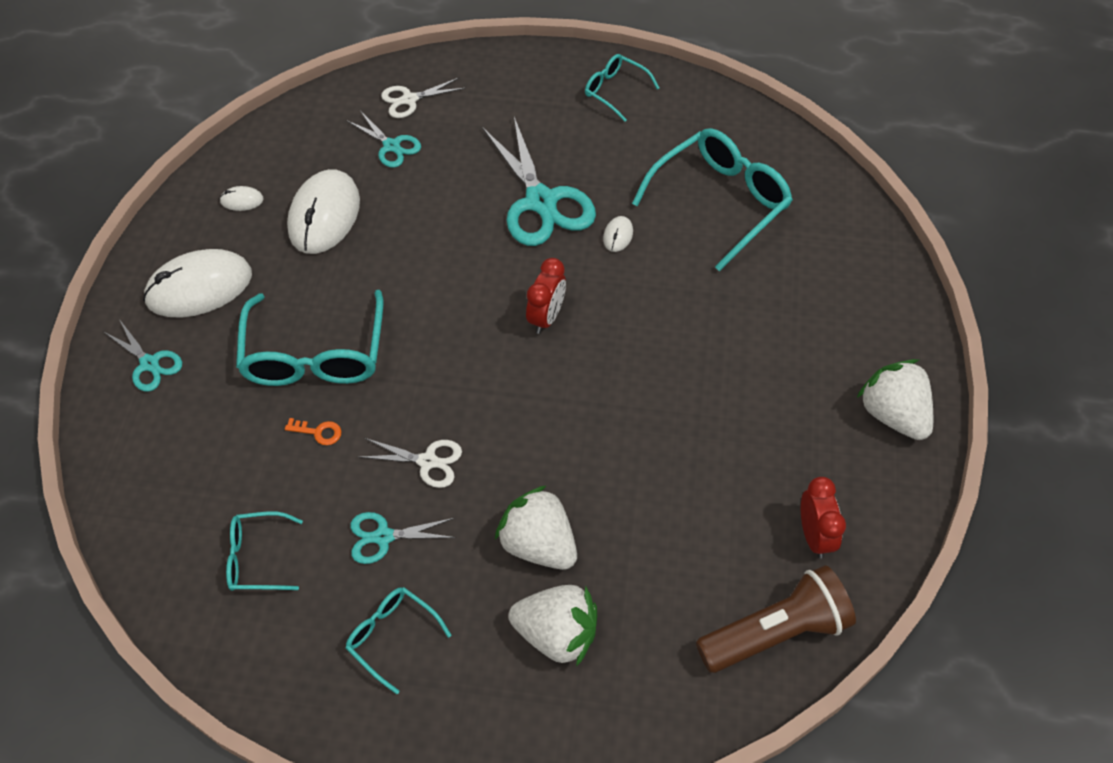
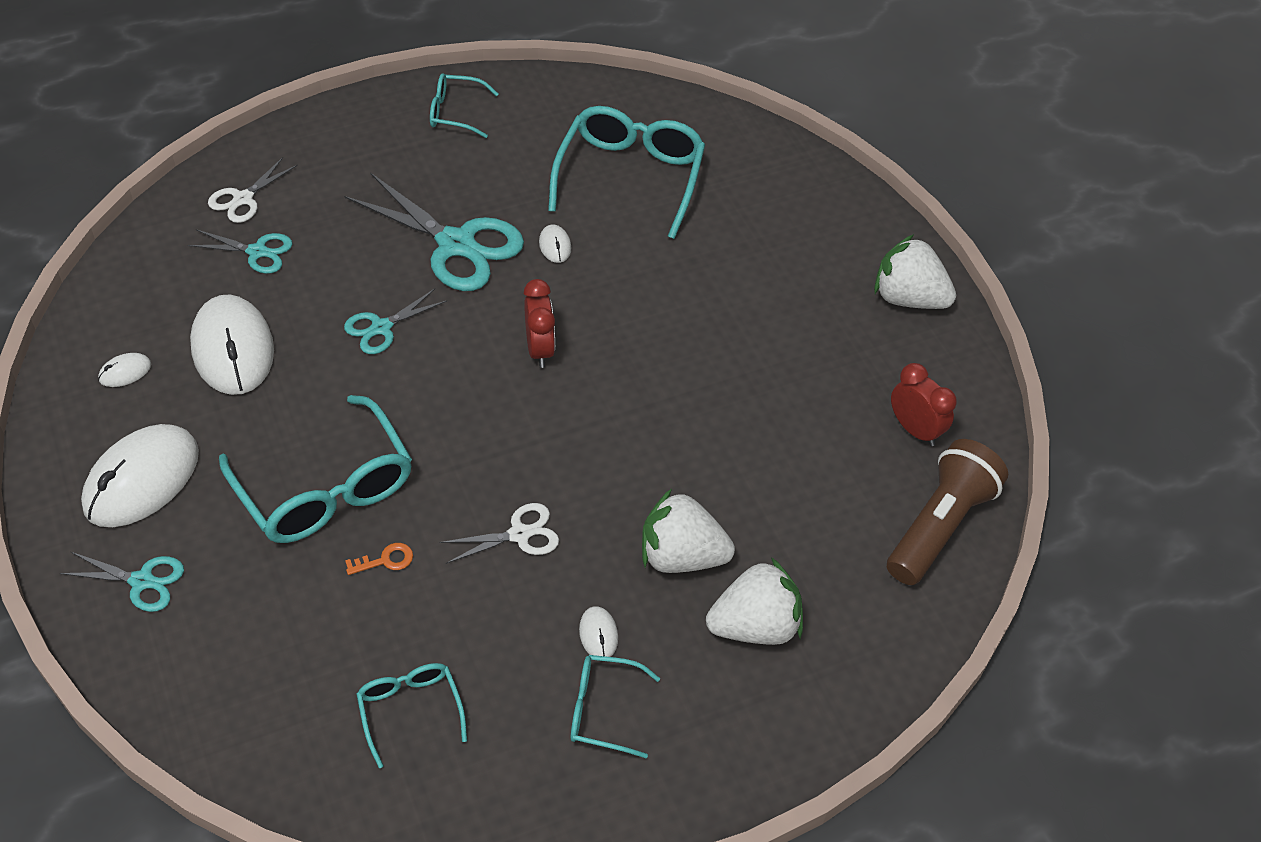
camera: 35 degrees left, 5 degrees down
turquoise glasses [226,511,303,591] -> turquoise glasses turned 105 degrees clockwise [356,663,467,768]
turquoise scissors [351,512,456,564] -> turquoise scissors moved to [344,289,447,354]
none -> white mouse [579,606,618,657]

